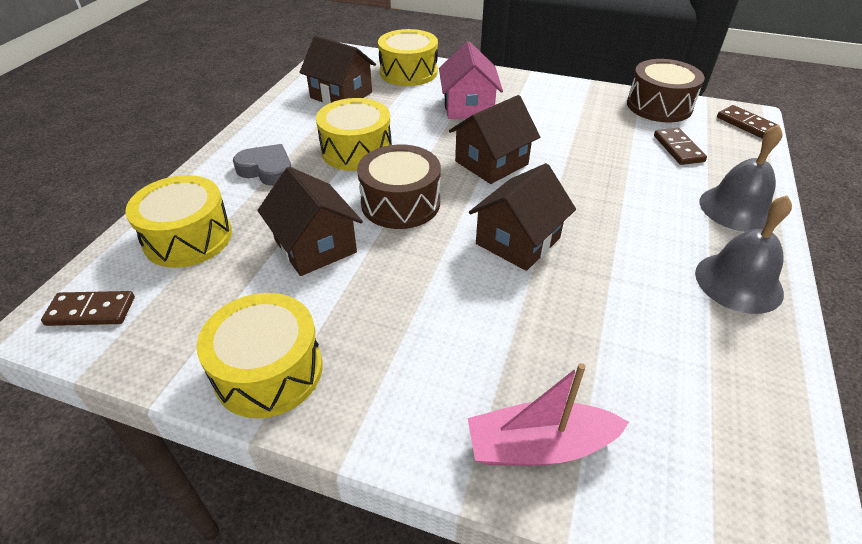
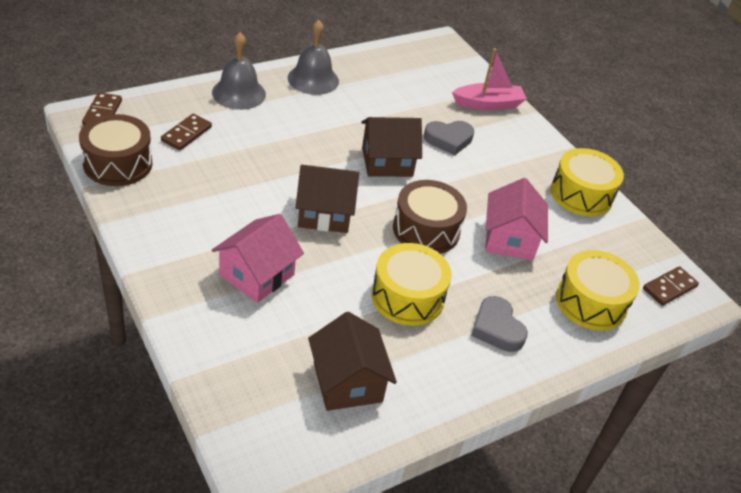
camera: 145 degrees left, 0 degrees up
brown domino [41,291,135,326] -> brown domino turned 75 degrees counterclockwise [643,266,699,306]
brown house [257,167,363,276] -> pink house [485,178,548,261]
yellow drum [378,29,438,86] -> none
pink boat [468,363,629,466] -> pink boat turned 45 degrees counterclockwise [452,48,527,110]
none -> grey heart [424,121,474,155]

